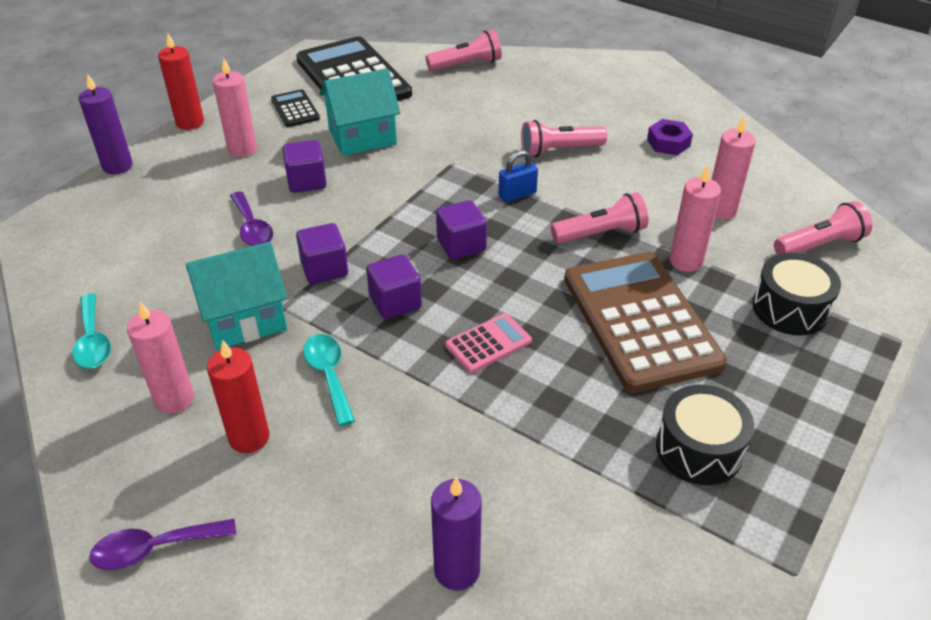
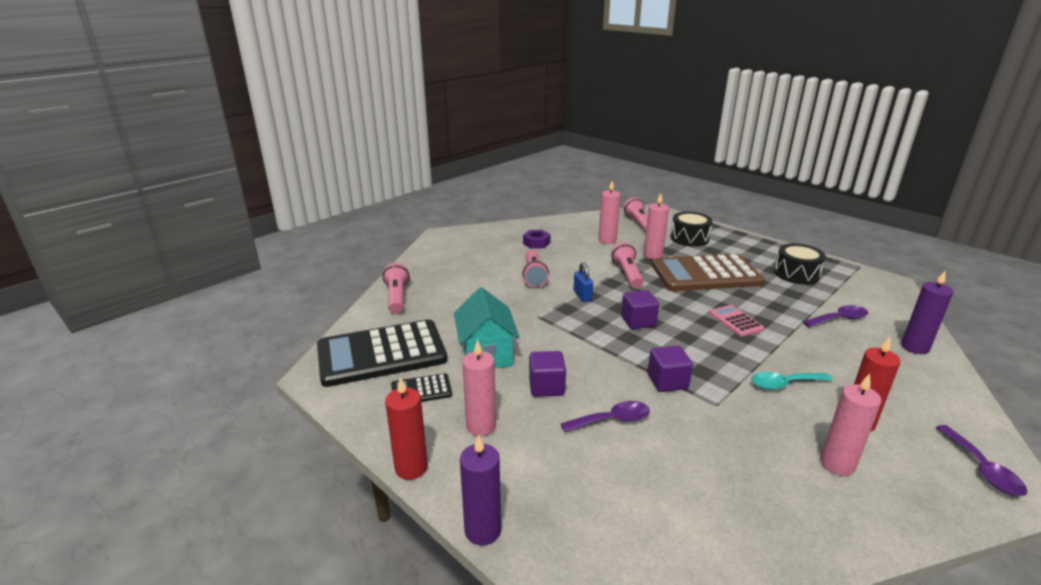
camera: 80 degrees left, 15 degrees down
turquoise spoon [72,293,111,369] -> none
turquoise house [186,242,287,350] -> none
purple cube [366,254,422,319] -> none
none -> purple spoon [803,305,868,327]

